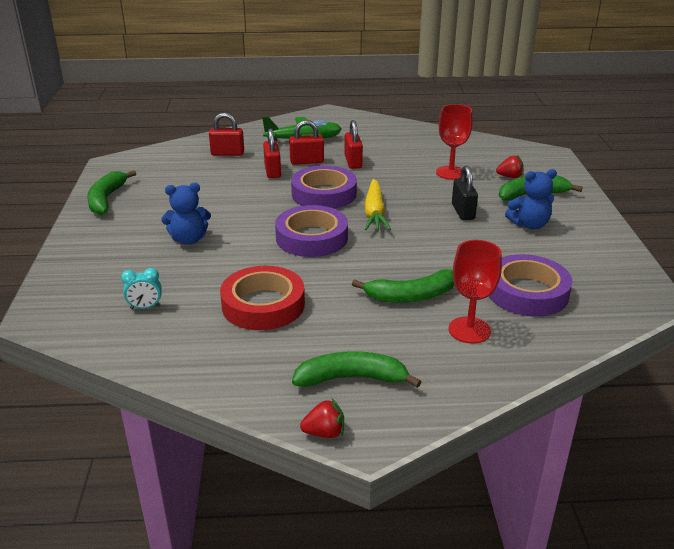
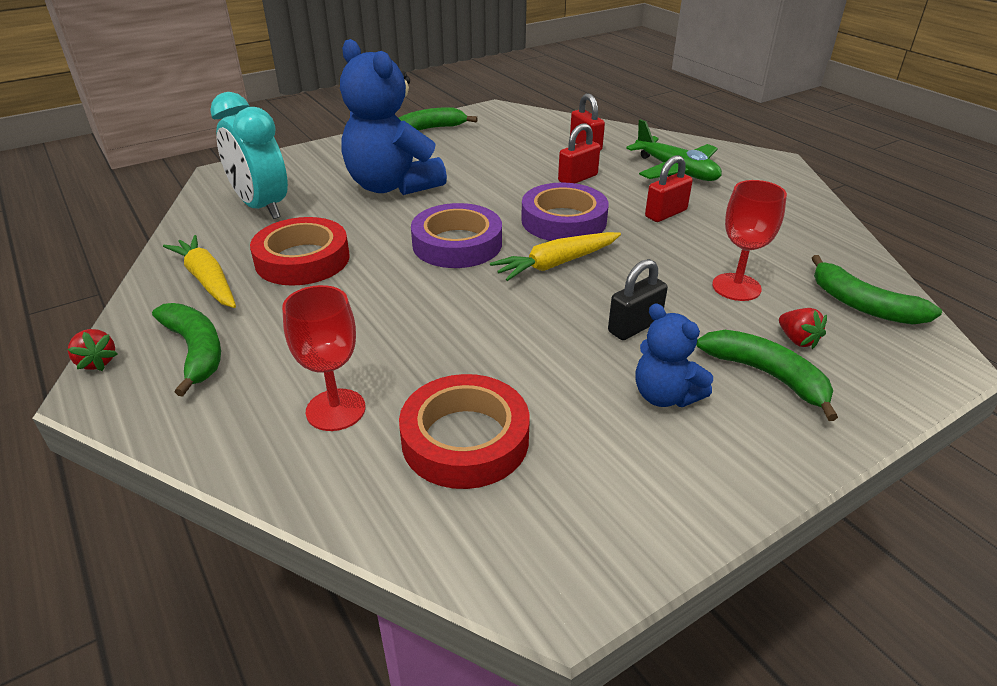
camera: 60 degrees right, 5 degrees up
turquoise clock [121,268,162,309] -> turquoise clock [210,92,288,219], size x2.43
blue teddy bear [161,183,211,245] -> blue teddy bear [340,39,447,195], size x1.95
red padlock [289,120,324,165] -> none
green banana [352,269,455,303] -> green banana moved to [812,255,942,324]
purple tape [489,254,572,317] -> red tape [399,374,530,489]
none -> yellow carrot [163,235,236,308]

